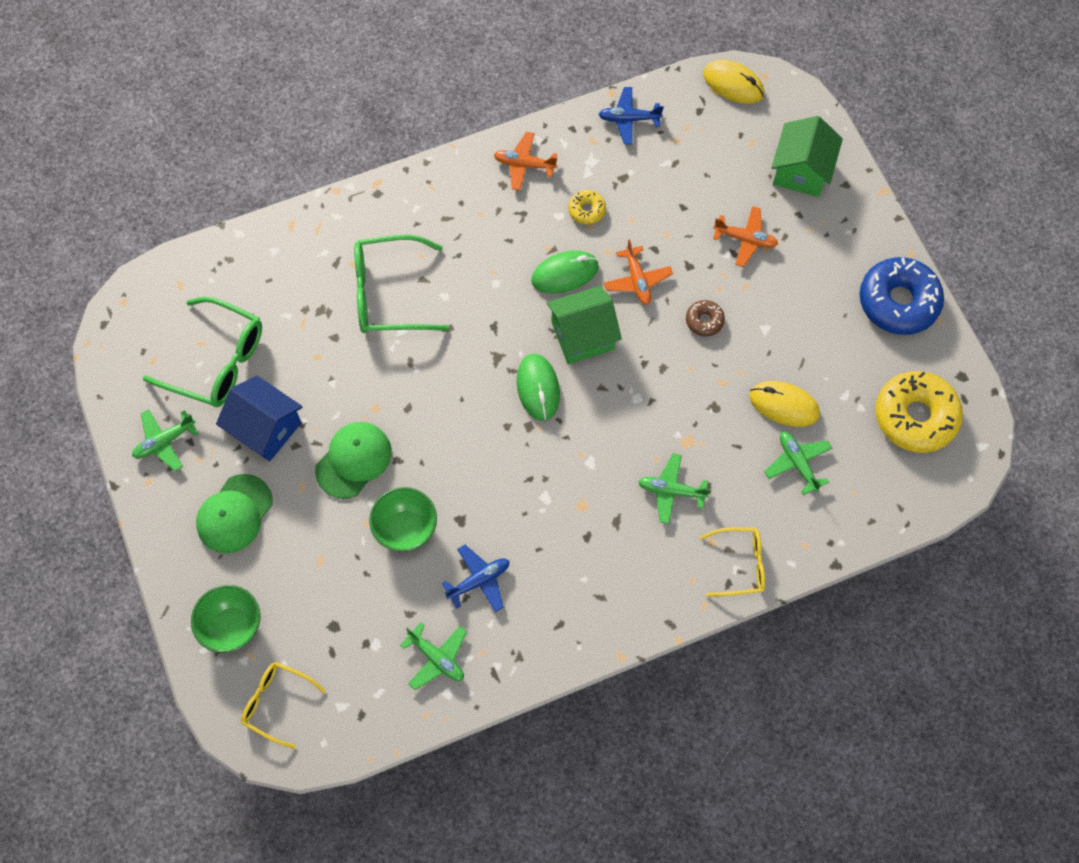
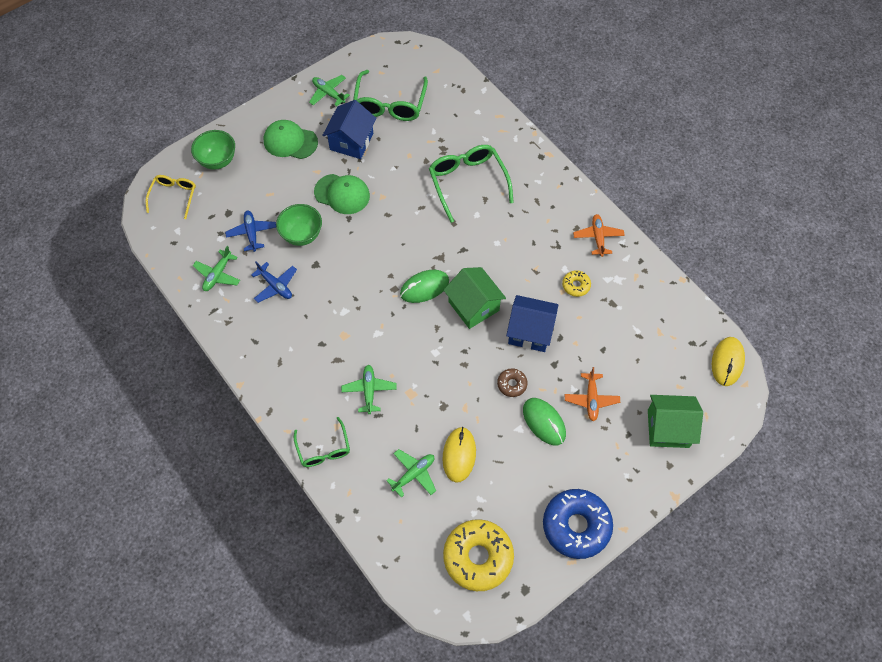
camera: 75 degrees right, 5 degrees down
green mouse [531,251,599,293] -> green mouse moved to [523,398,566,445]
blue plane [598,87,664,144] -> blue plane moved to [225,211,276,252]
orange plane [604,239,673,305] -> blue house [506,295,558,352]
yellow glasses [700,528,765,597] -> green glasses [294,417,350,467]

